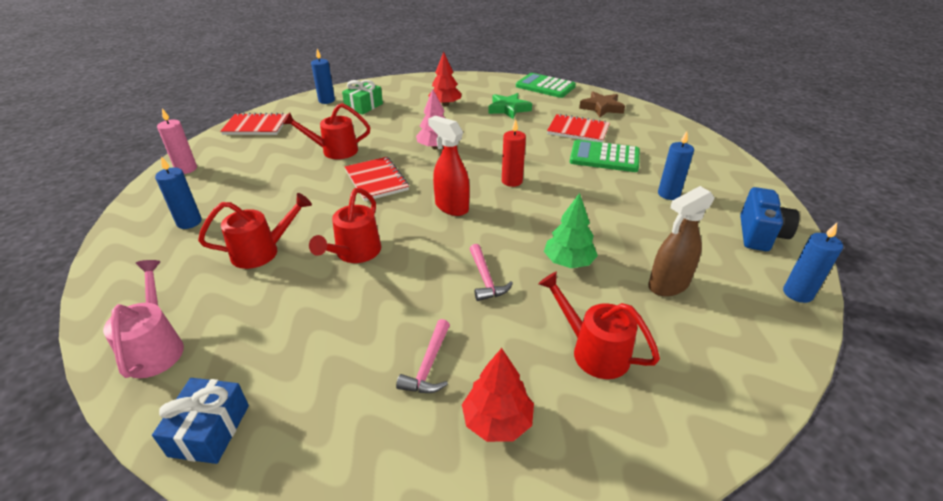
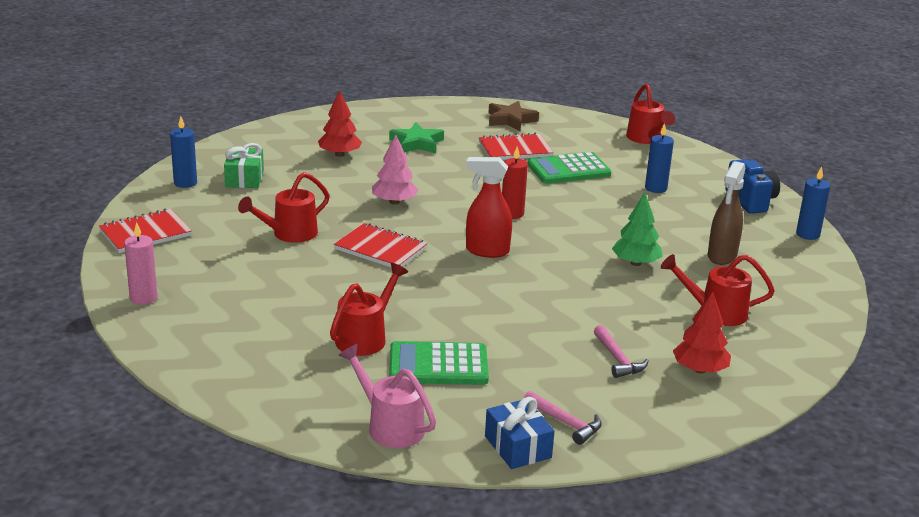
camera: 35 degrees left, 10 degrees down
blue candle [155,156,202,229] -> none
red watering can [309,188,381,263] -> red watering can moved to [626,84,675,144]
pink hammer [470,244,513,301] -> pink hammer moved to [524,391,602,445]
green calculator [516,73,576,98] -> green calculator moved to [389,341,489,385]

